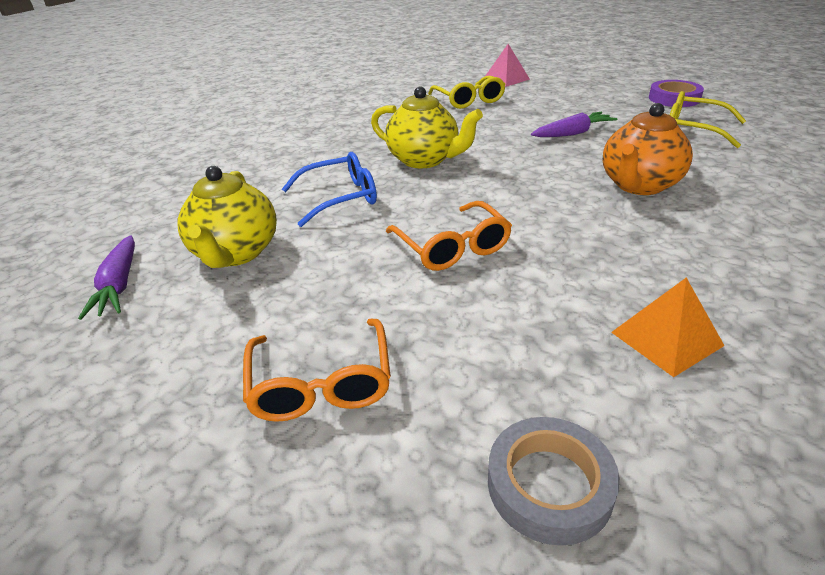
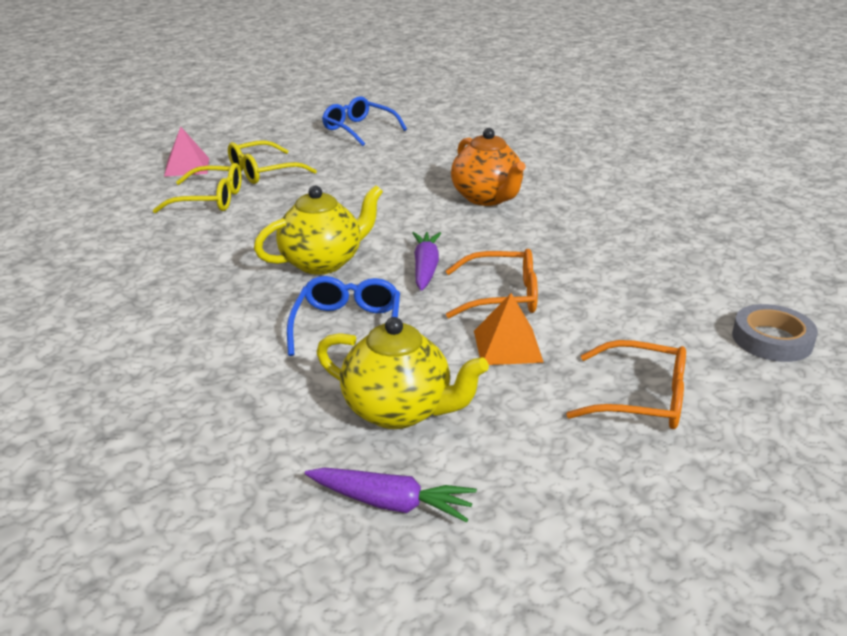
camera: 65 degrees left, 5 degrees down
purple carrot [531,112,618,137] -> purple carrot moved to [412,232,441,291]
orange pyramid [611,277,725,377] -> orange pyramid moved to [474,293,544,365]
purple tape [649,80,704,107] -> blue glasses [322,96,407,146]
yellow glasses [670,91,746,148] -> yellow glasses moved to [228,140,317,184]

